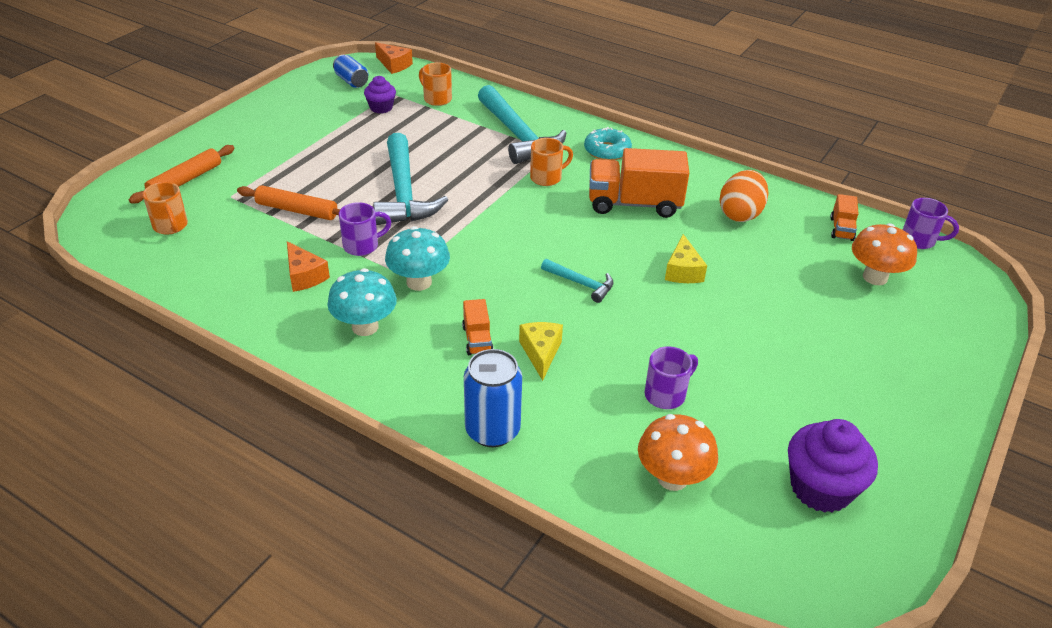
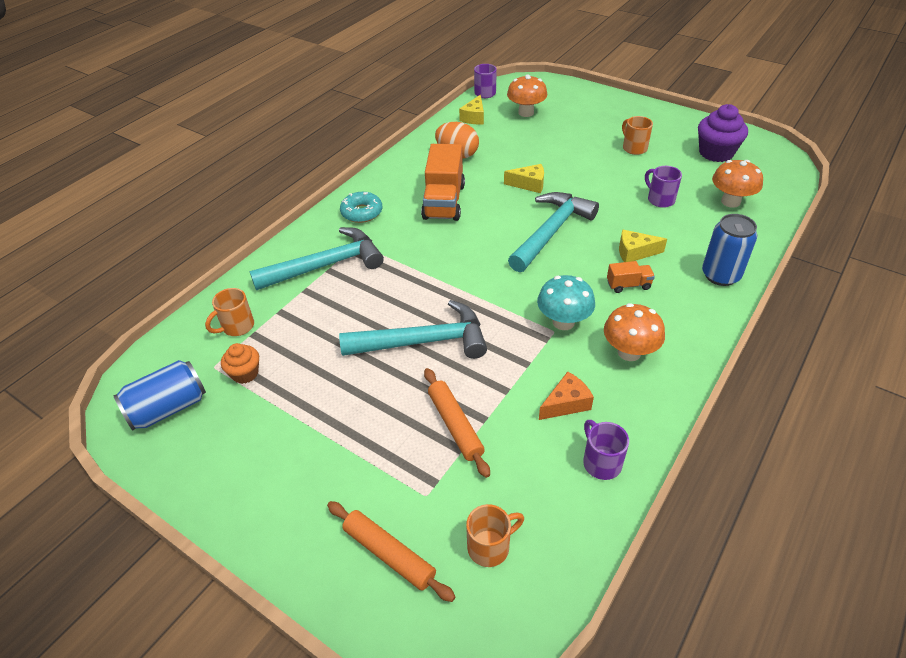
camera: 85 degrees left, 5 degrees up
orange rolling pin [237,185,340,220] -> orange rolling pin turned 45 degrees counterclockwise [424,368,490,478]
turquoise mushroom [327,268,397,336] -> orange mushroom [604,303,665,361]
blue can [333,55,368,88] -> blue can [113,360,206,430], size x1.54
purple mug [339,202,391,256] -> purple mug moved to [583,420,629,480]
purple cupcake [364,76,396,113] -> orange cupcake [221,343,259,384]
orange cheese [375,42,413,74] -> none
orange mug [530,138,573,186] -> orange mug moved to [622,116,653,155]
turquoise hammer [541,259,614,303] -> turquoise hammer [508,192,599,272], size x2.05
orange truck [830,194,859,241] -> yellow cheese [459,95,484,125]

